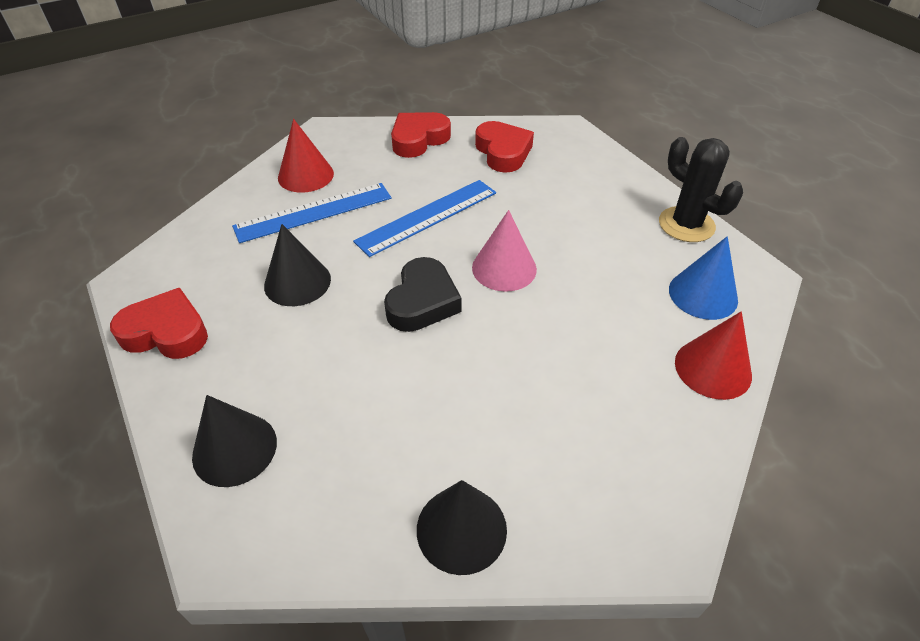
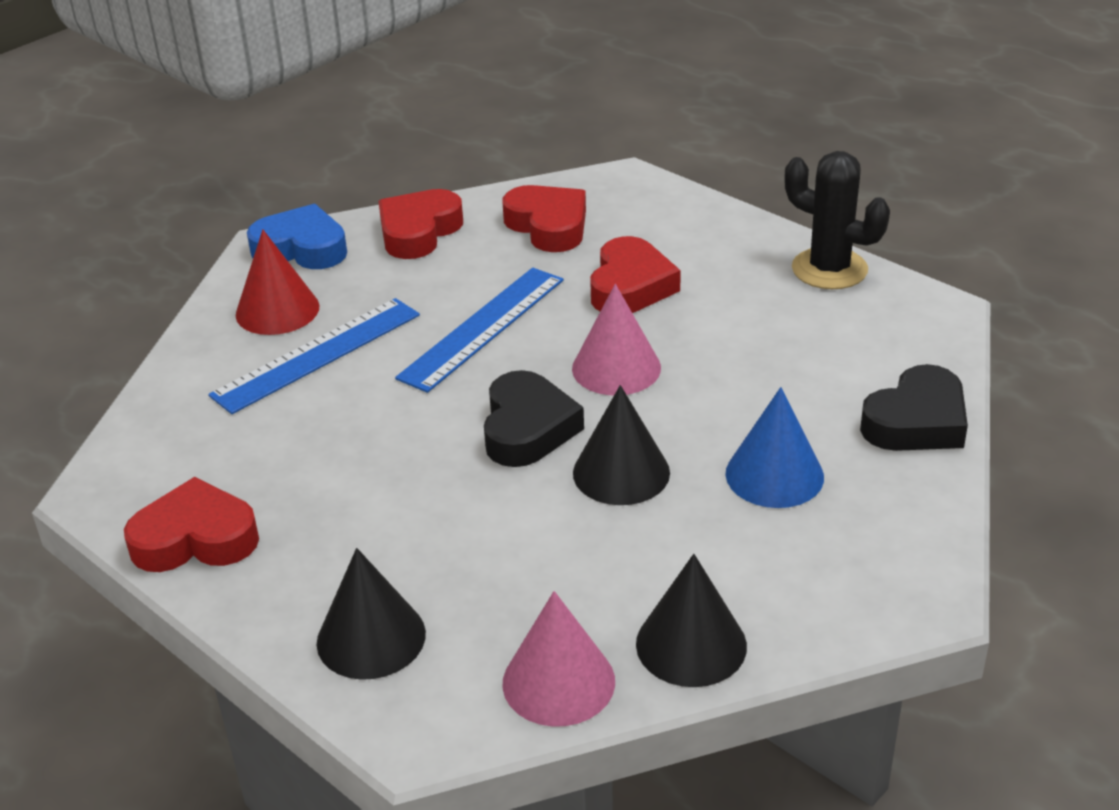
camera: 15 degrees left, 10 degrees down
black cone [264,224,331,306] -> black cone moved to [573,385,670,505]
blue cone [669,236,738,320] -> blue cone moved to [726,387,824,508]
red cone [675,311,752,400] -> black heart [860,364,968,451]
none -> blue heart [247,204,347,269]
none -> pink cone [502,591,615,727]
none -> red heart [590,236,681,313]

